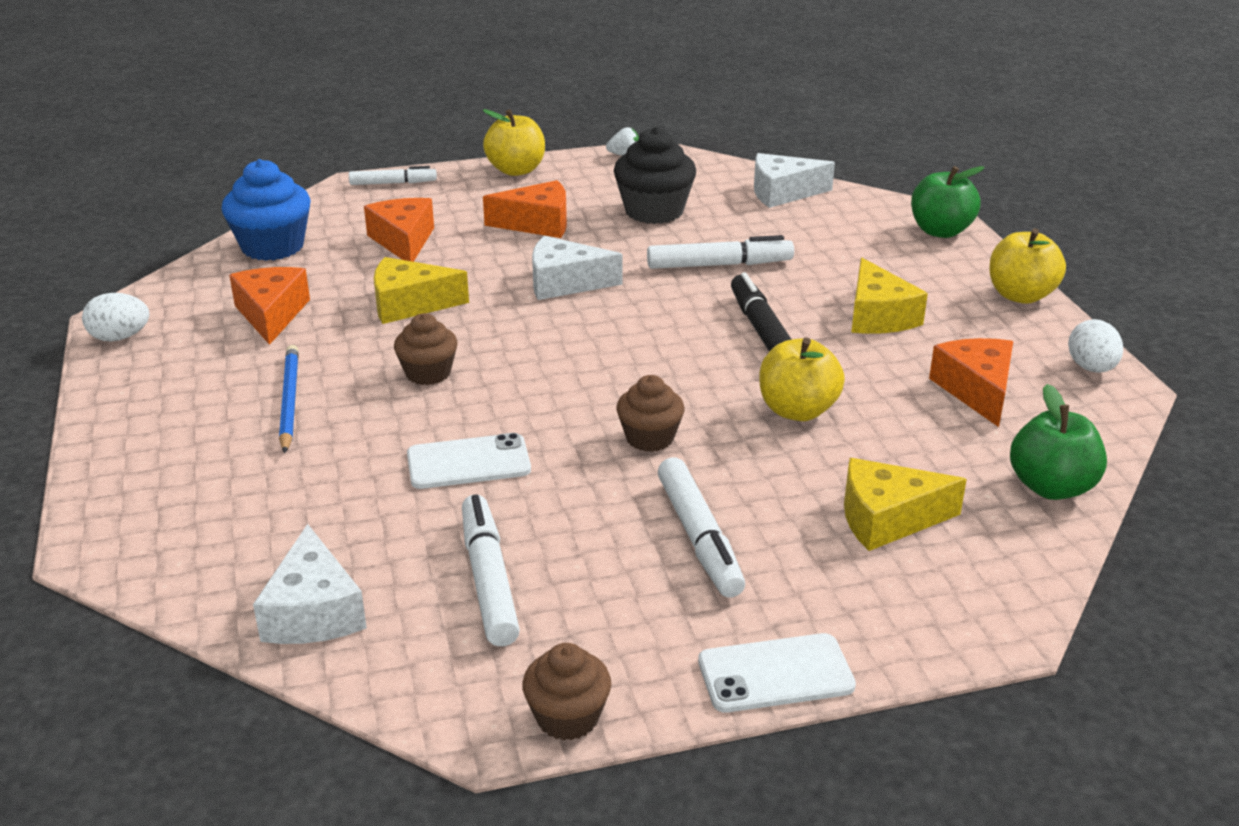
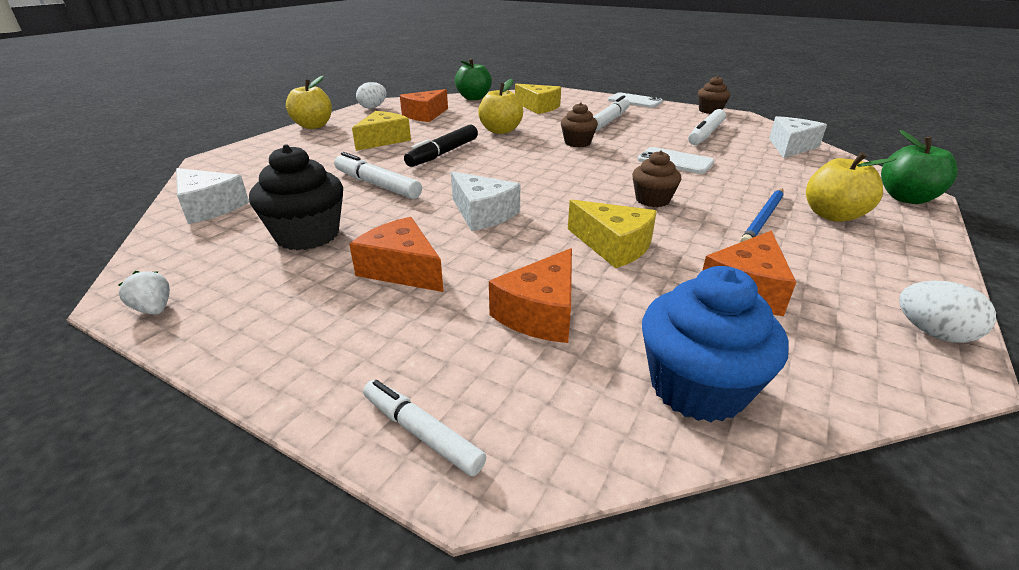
camera: 135 degrees left, 0 degrees up
yellow apple [483,109,545,176] -> yellow apple moved to [806,152,896,222]
green apple [911,166,985,238] -> green apple moved to [881,130,958,204]

